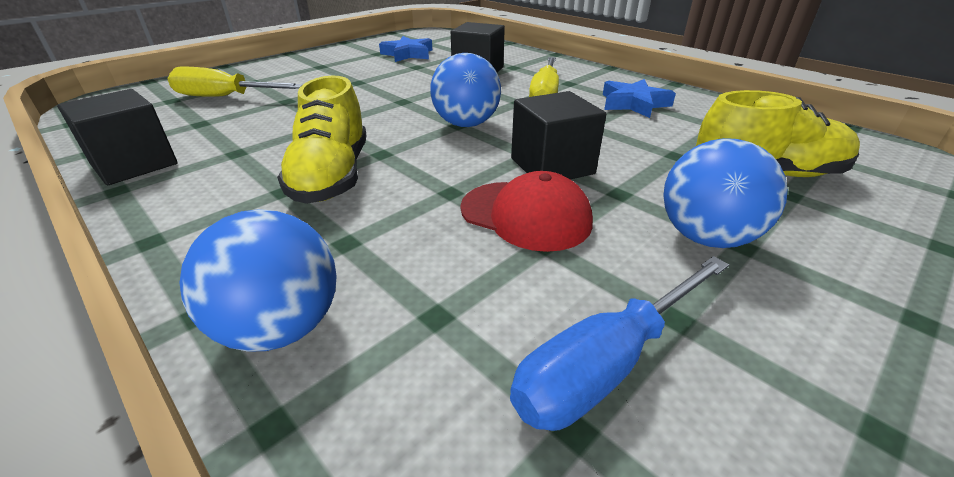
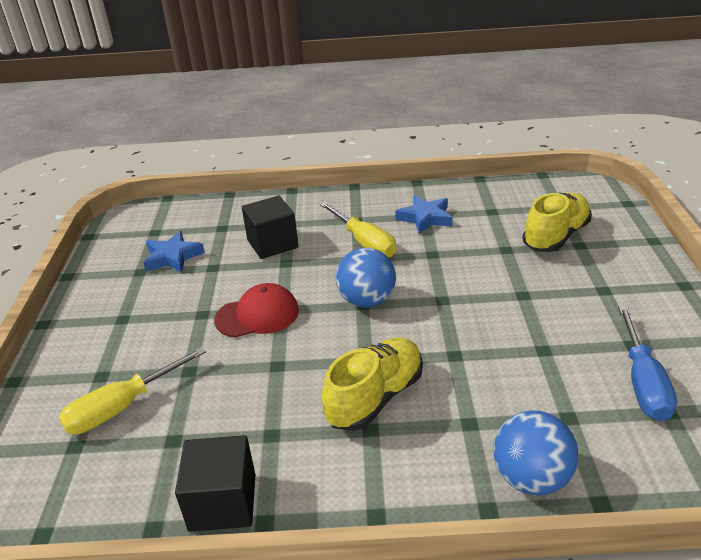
camera: 45 degrees left, 0 degrees up
yellow shoe [277,76,367,204] -> yellow shoe turned 90 degrees counterclockwise [321,337,423,431]
red cap [460,171,593,252] -> red cap moved to [214,283,299,338]
black cube [511,91,606,179] -> none
blue ball [663,138,788,248] -> none

